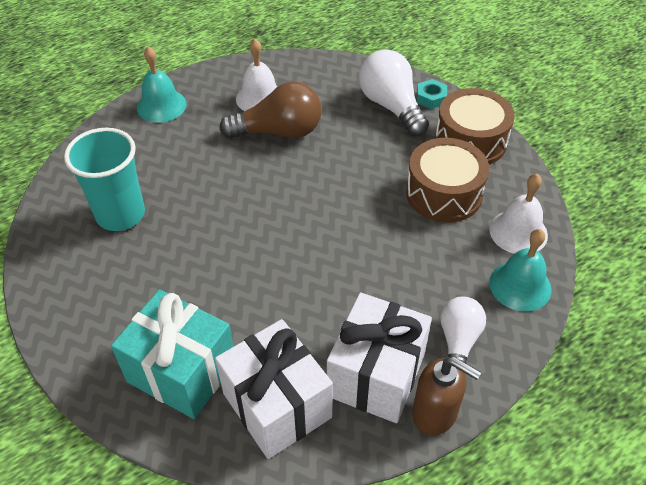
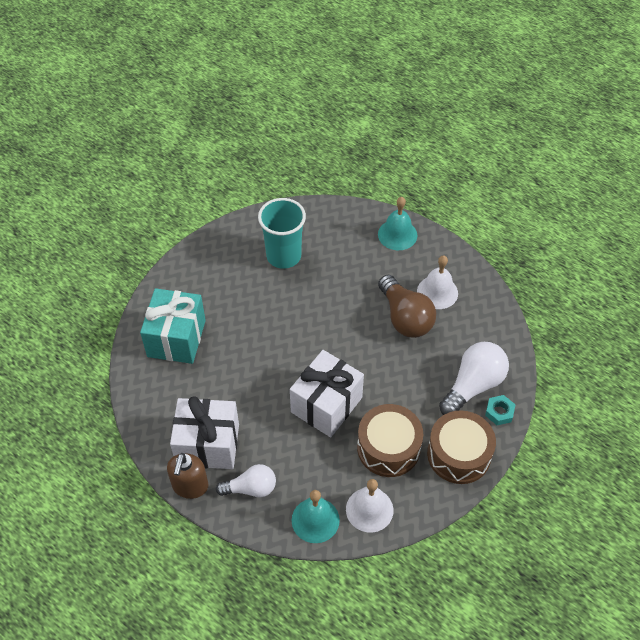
camera: 70 degrees right, 5 degrees up
white gift [215,319,333,459] -> white gift moved to [290,350,364,437]

